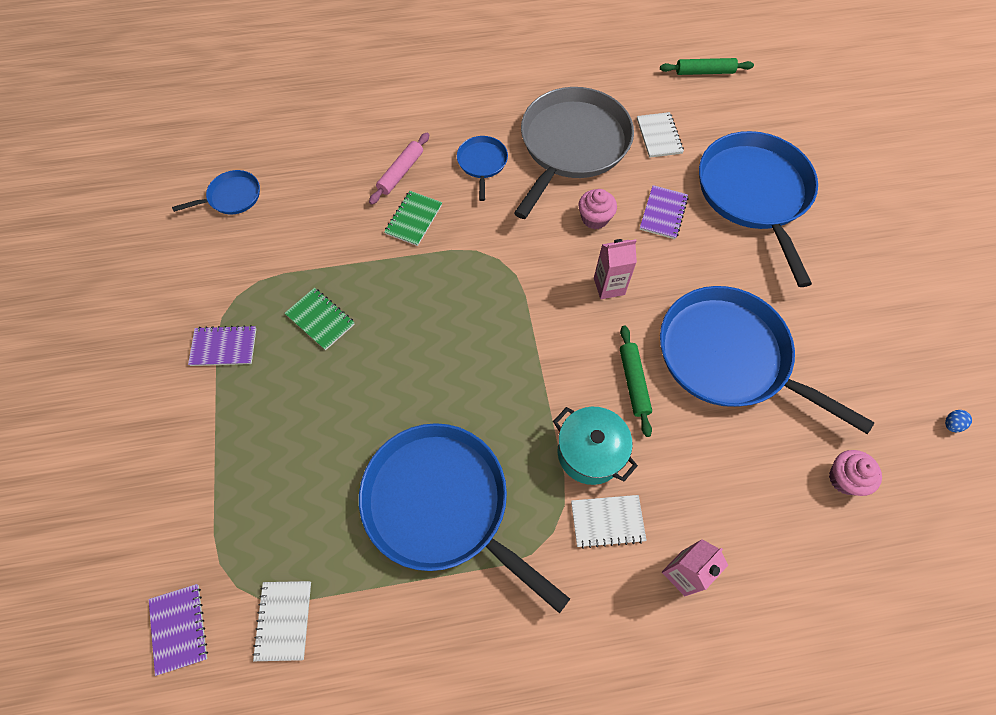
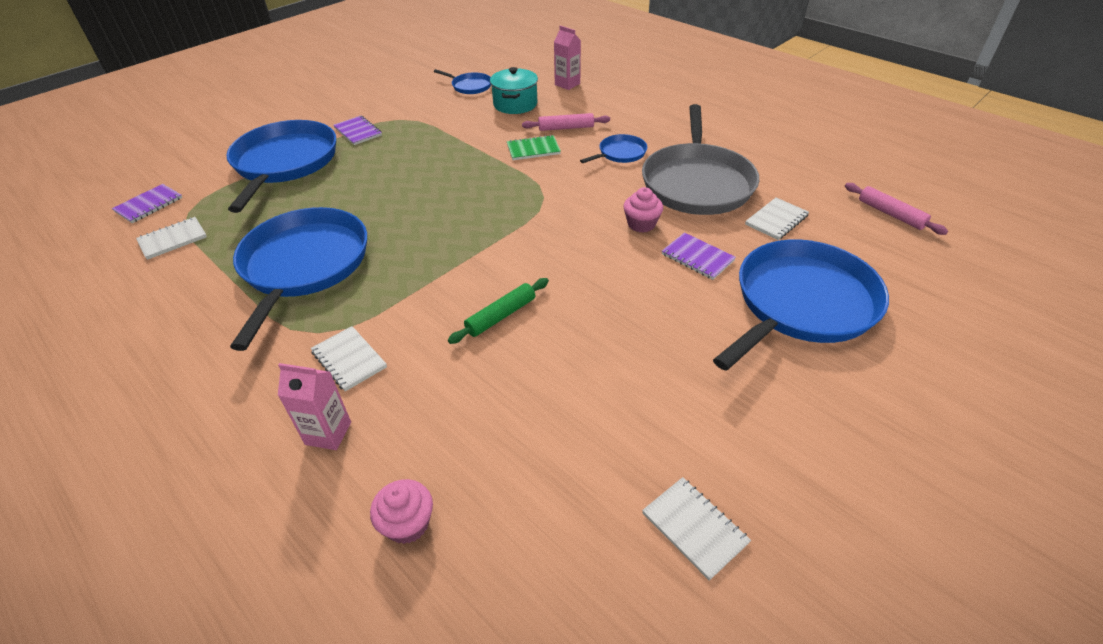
camera: 55 degrees right, 20 degrees down
green notebook [285,288,355,350] -> none
grey pan [514,87,634,219] -> grey pan turned 105 degrees clockwise [642,104,759,215]
turquoise pot [553,407,638,485] -> turquoise pot moved to [490,67,538,114]
pink carton [594,239,637,299] -> pink carton moved to [554,26,581,90]
purple notebook [640,185,688,239] -> purple notebook turned 60 degrees clockwise [662,232,736,280]
green rolling pin [660,58,754,75] -> pink rolling pin [845,183,948,235]
blue pan [660,286,875,434] -> blue pan moved to [226,120,336,213]
pink cupcake [829,450,882,496] -> pink cupcake moved to [370,479,433,544]
blue egg [945,410,972,432] -> none
none -> white notebook [642,477,751,581]

